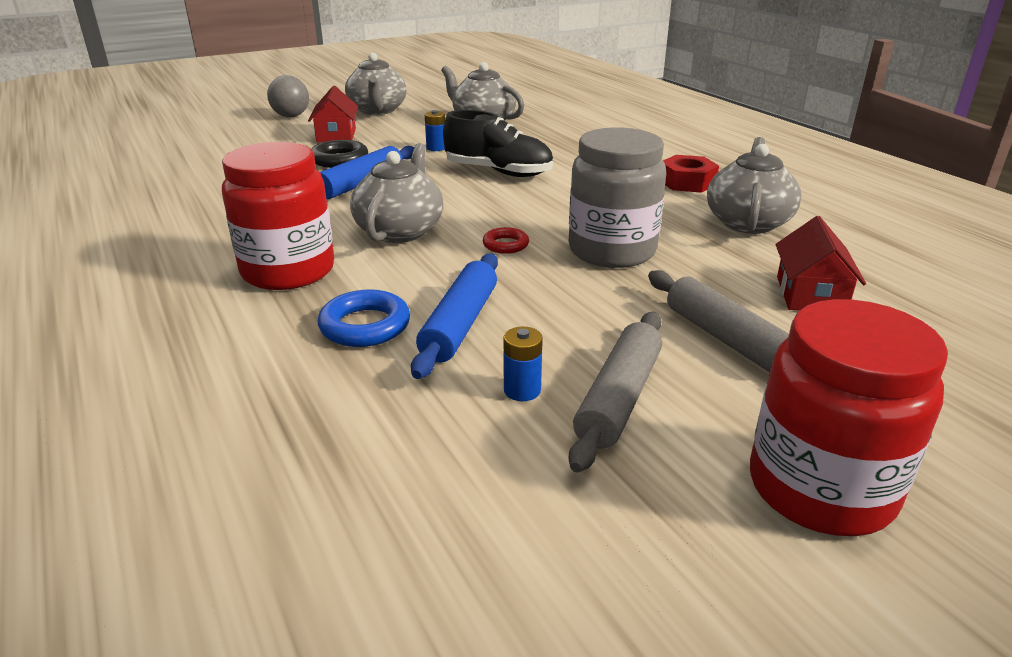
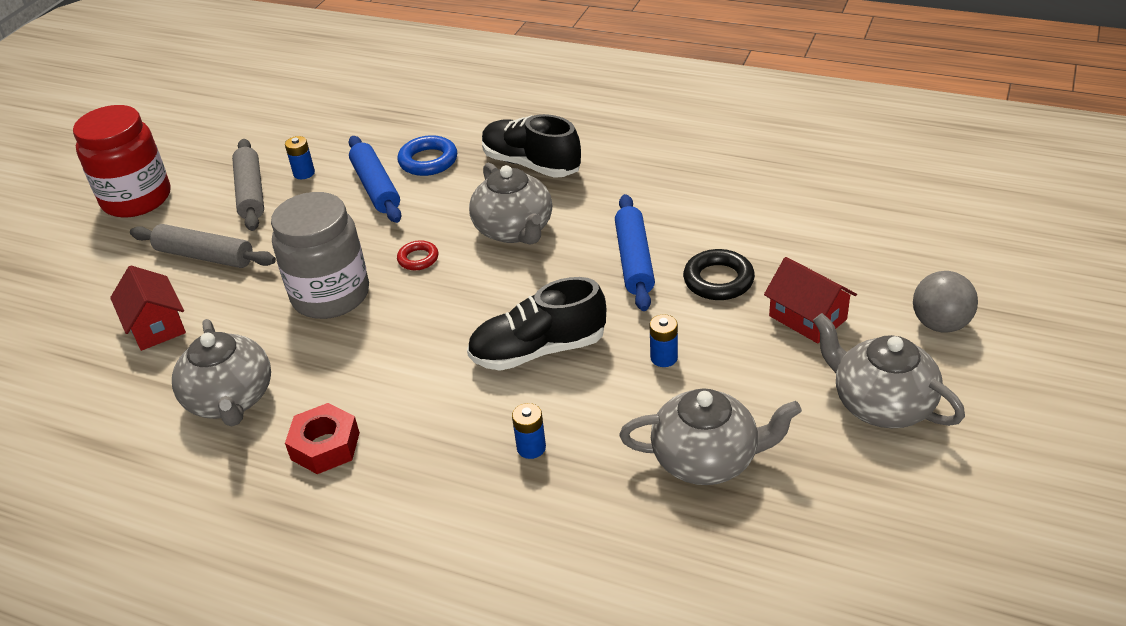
camera: 145 degrees right, 10 degrees up
red jar [222,142,334,290] -> black shoe [482,114,581,178]
none -> blue battery [512,403,546,459]

